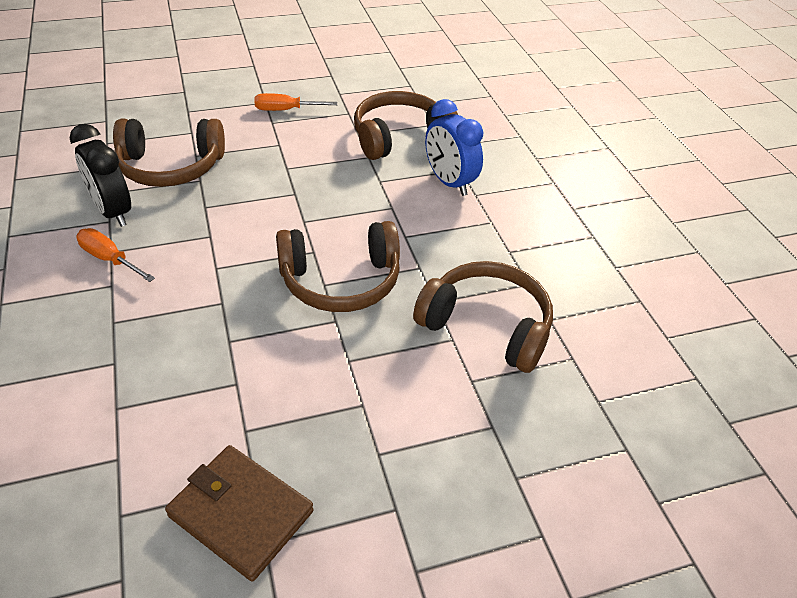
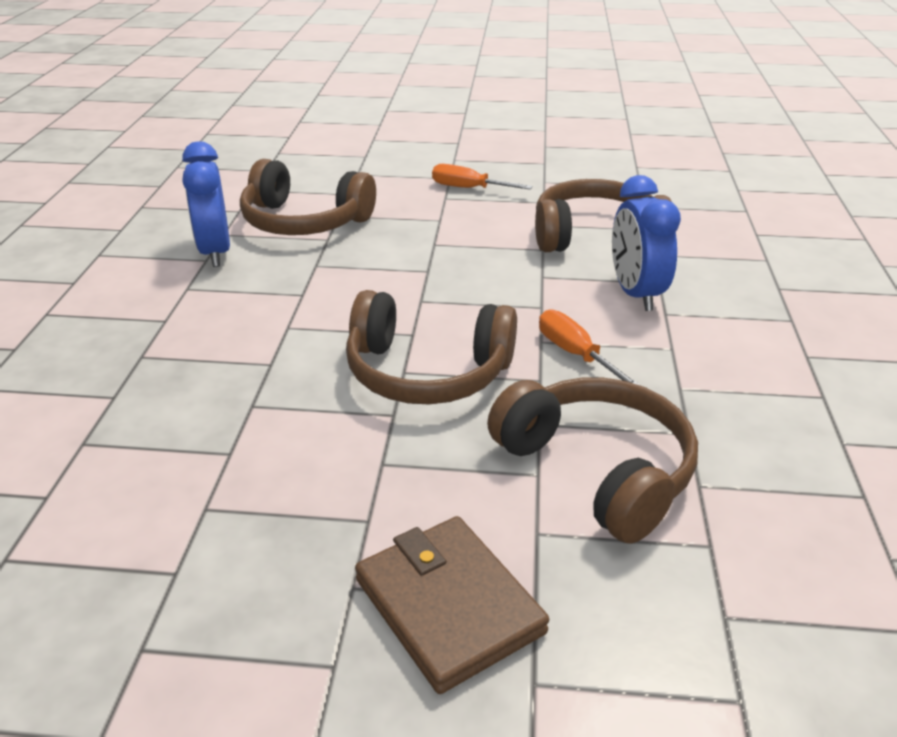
camera: 25 degrees right, 10 degrees down
black clock [70,124,131,227] -> blue clock [182,141,230,267]
orange screwdriver [76,228,155,282] -> orange screwdriver moved to [539,309,641,386]
brown wallet [165,445,314,581] -> brown wallet moved to [355,516,549,694]

